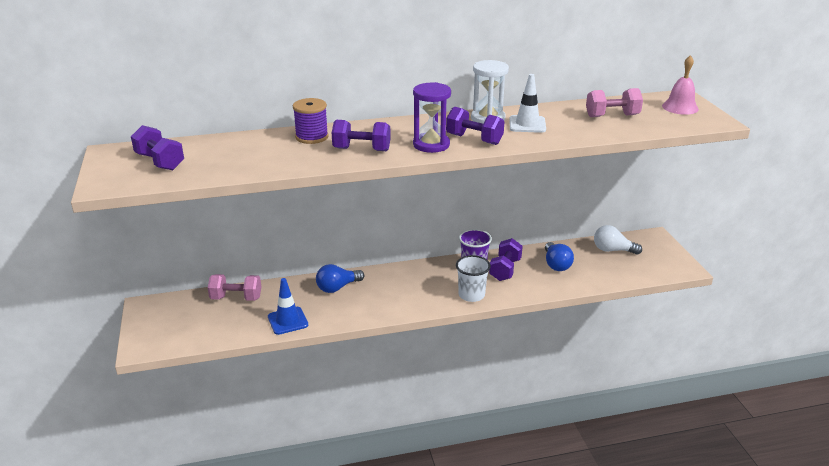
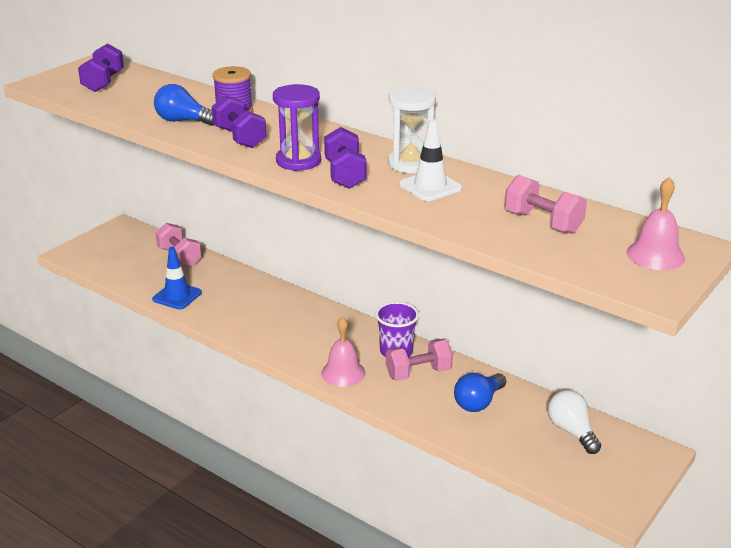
camera: 50 degrees right, 0 degrees up
blue light bulb [316,264,364,293] -> blue light bulb moved to [154,84,214,126]
white cup [456,255,491,302] -> pink bell [321,317,365,387]
purple dumbbell [489,238,523,281] -> pink dumbbell [386,339,453,381]

